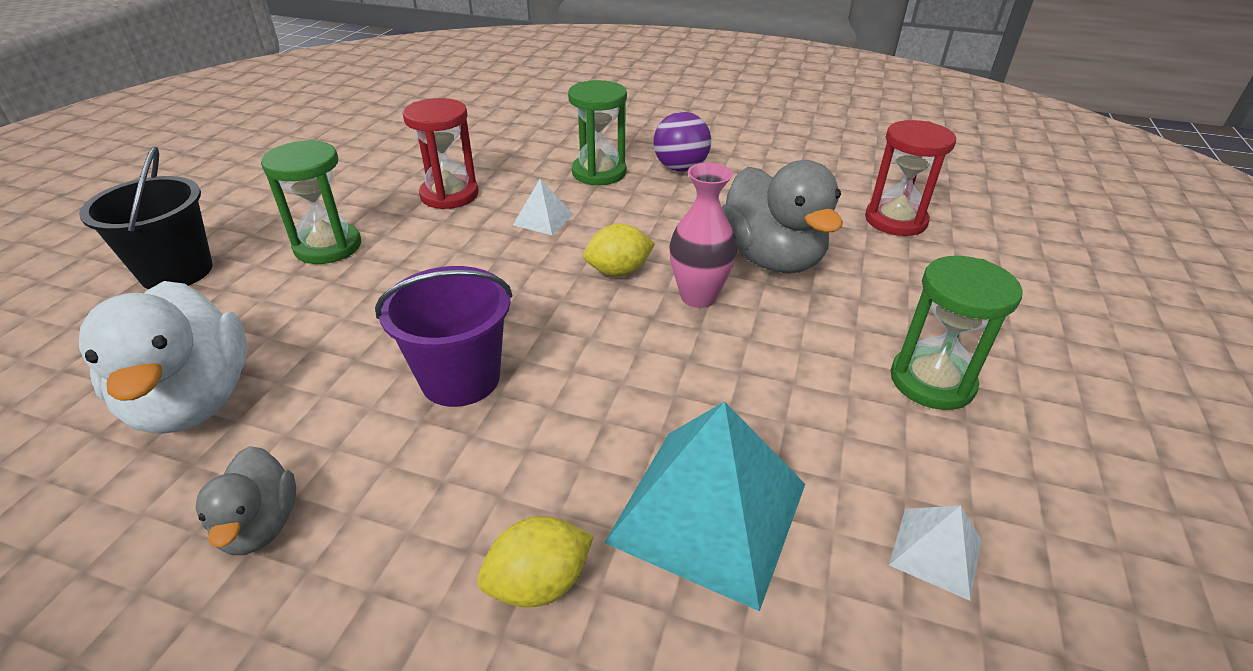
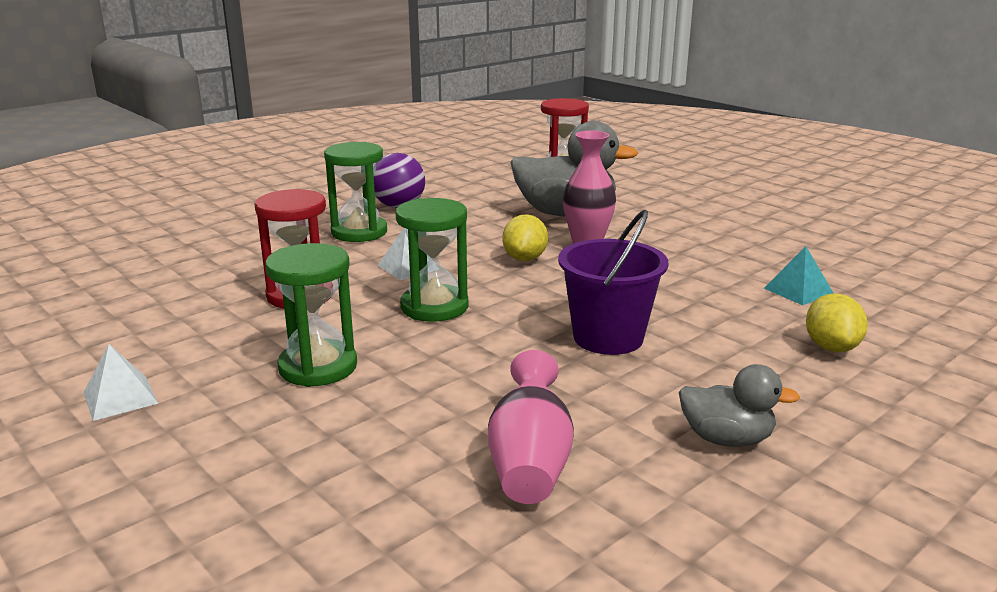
camera: 60 degrees left, 15 degrees down
black bucket [79,147,213,289] -> none
white duck [79,281,247,434] -> pink vase [488,350,574,504]
turquoise pyramid [604,401,805,611] -> turquoise pyramid [764,246,834,305], size x0.47
white pyramid [889,505,982,601] -> white pyramid moved to [83,344,158,421]
green hourglass [891,256,1023,410] -> green hourglass moved to [396,198,469,322]

